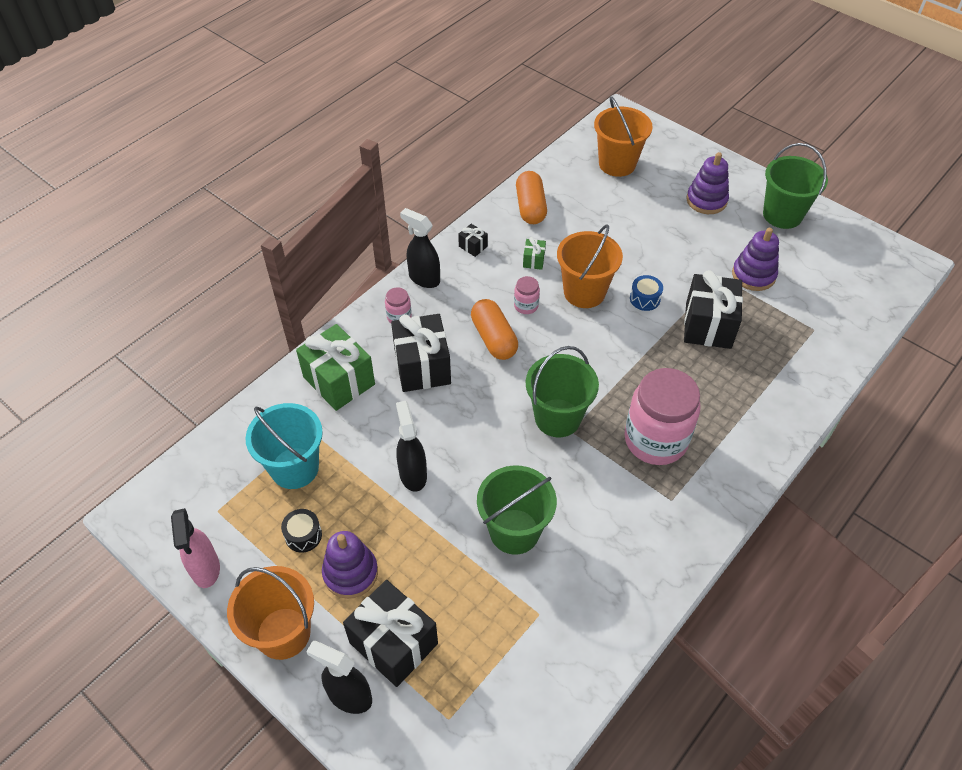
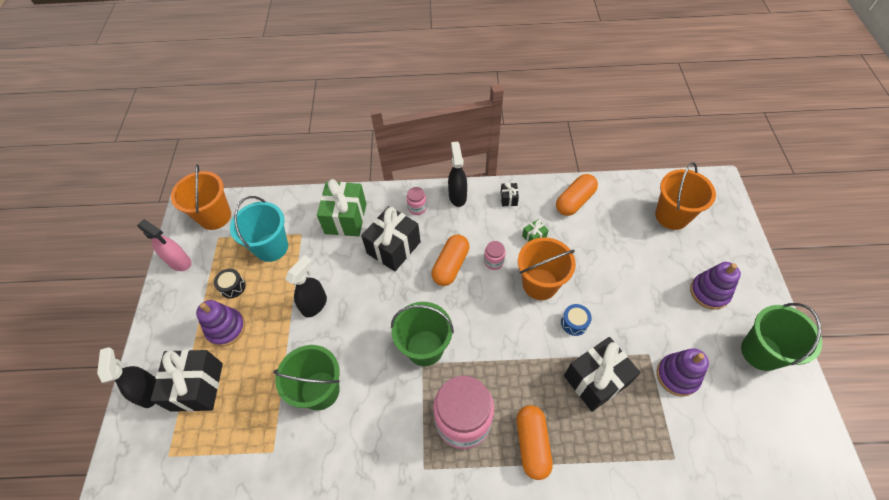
camera: 50 degrees right, 5 degrees up
pink spray bottle [171,508,220,588] -> pink spray bottle turned 90 degrees counterclockwise [137,219,191,271]
orange bucket [227,566,314,660] -> orange bucket moved to [171,164,231,230]
none -> orange capsule [517,405,553,480]

